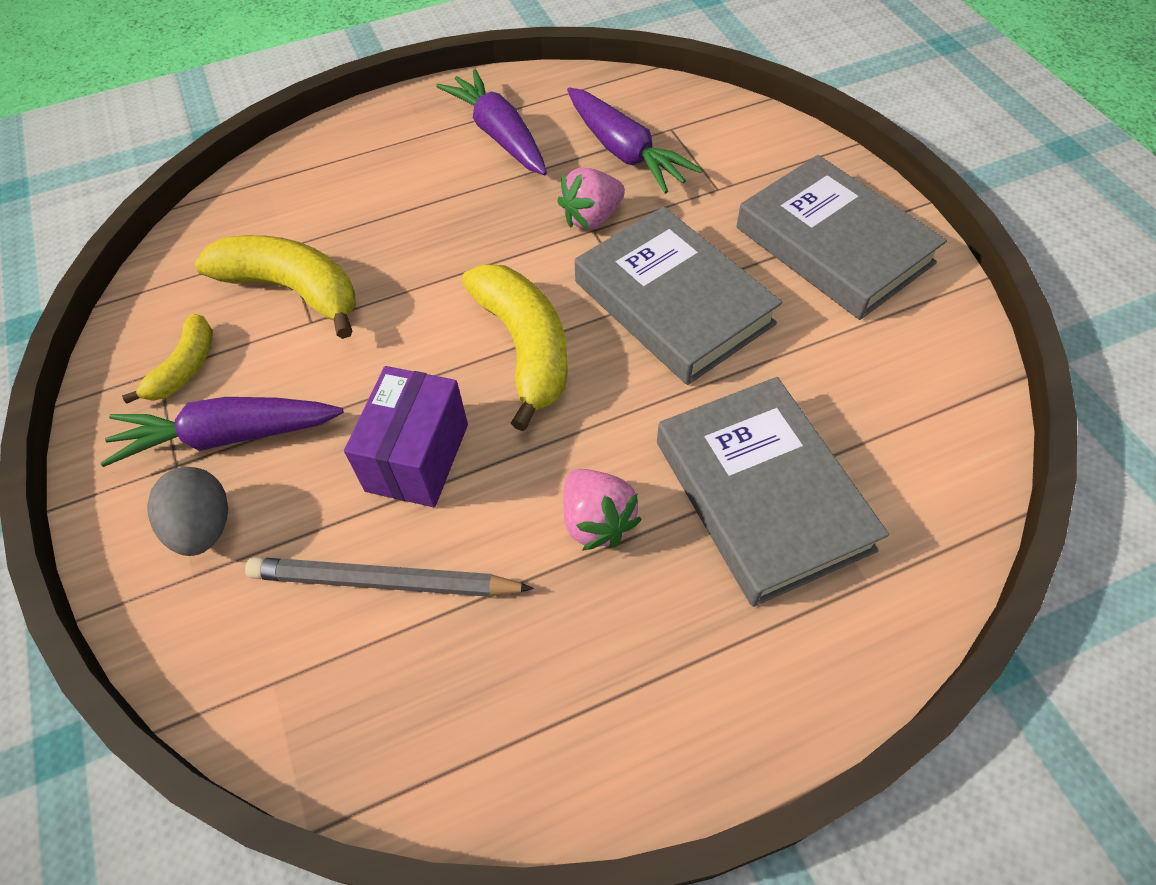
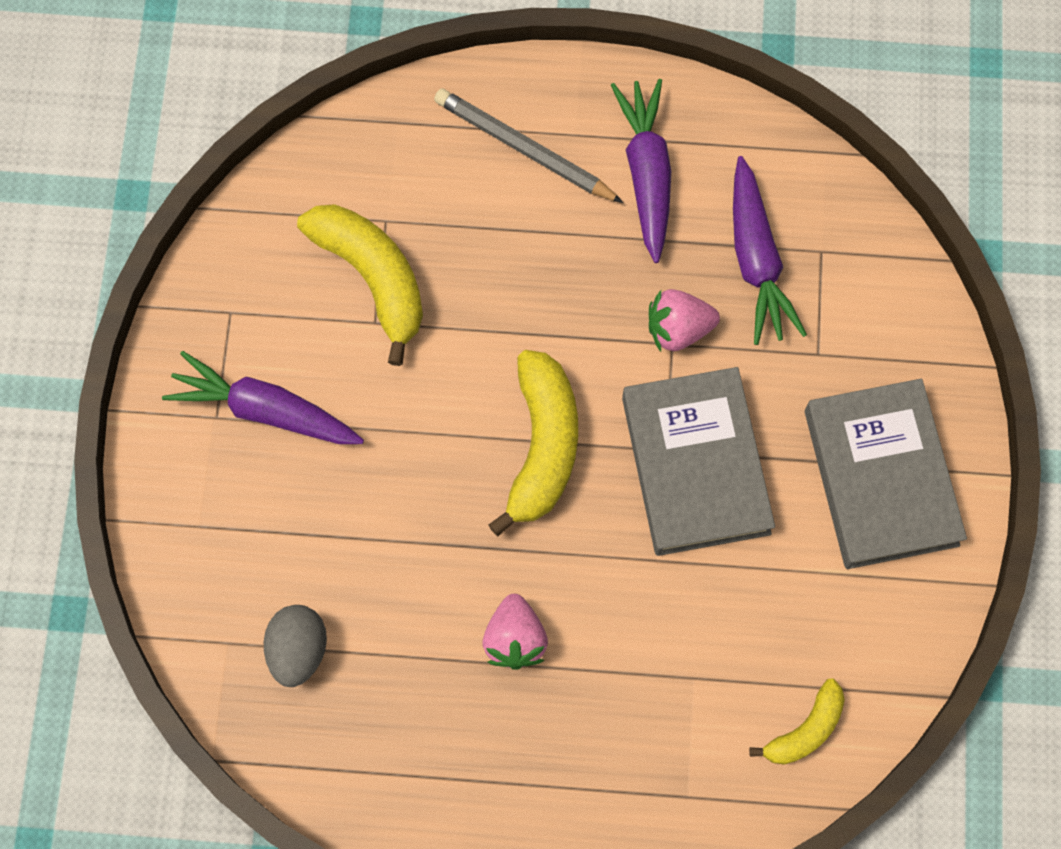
camera: 25 degrees right, 15 degrees up
yellow banana [122,314,213,403] -> yellow banana moved to [749,679,845,765]
grey egg [147,467,228,556] -> grey egg moved to [264,605,327,687]
grey pencil [245,557,534,597] -> grey pencil moved to [434,88,623,203]
purple box [344,366,468,507] -> none
grey book [657,377,889,607] -> none

